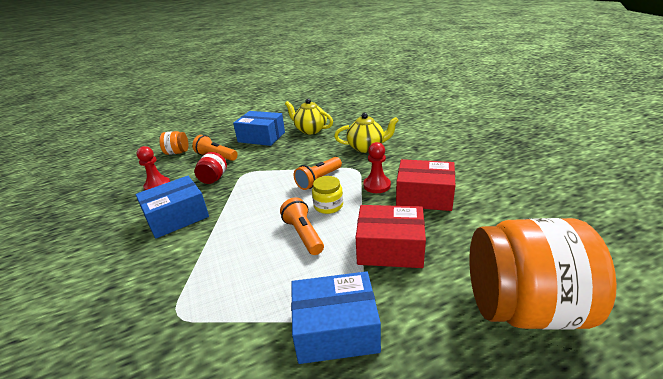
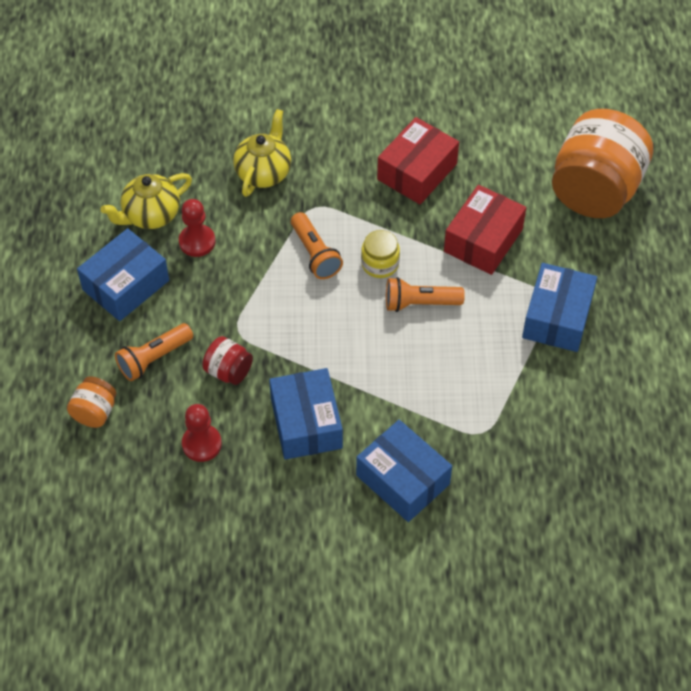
camera: 70 degrees left, 25 degrees up
red pawn [363,142,391,193] -> red pawn moved to [179,199,215,257]
none -> blue box [356,420,452,522]

